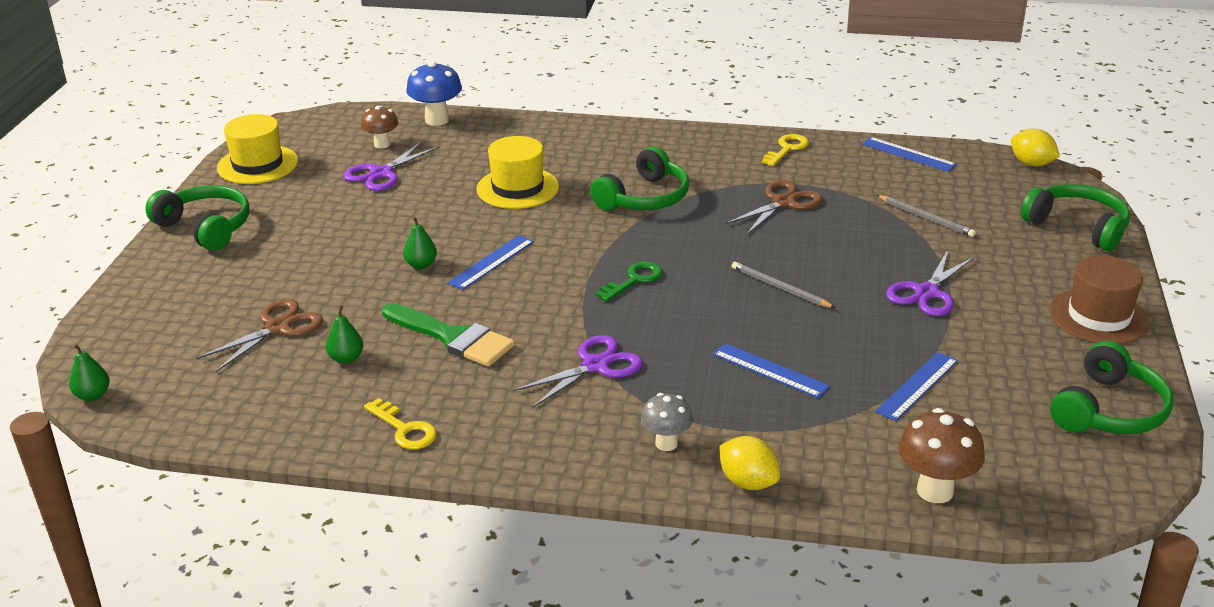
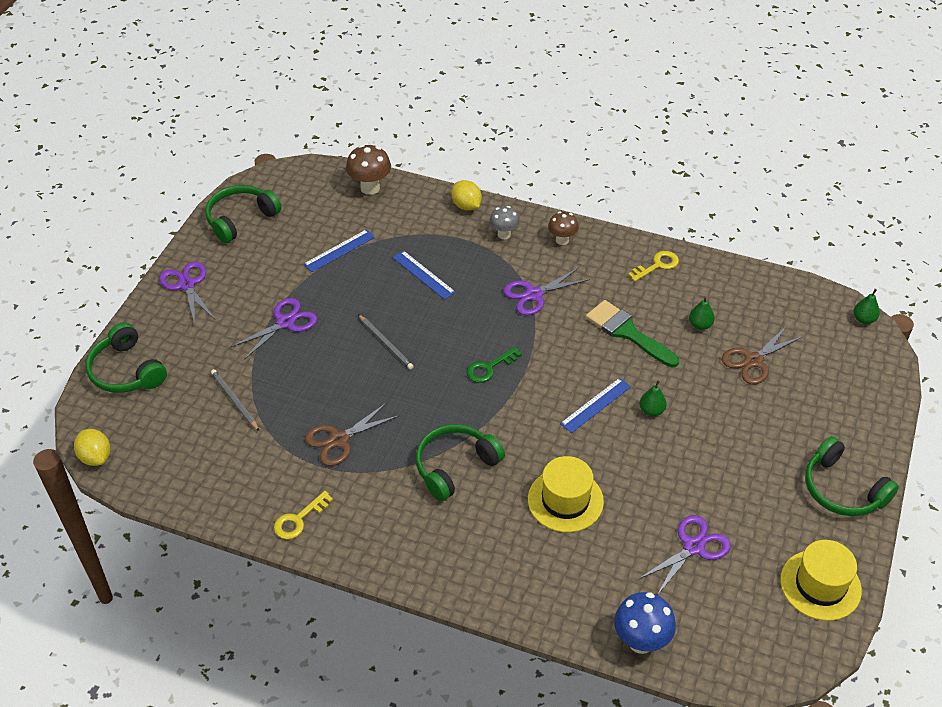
camera: 170 degrees left, 15 degrees up
brown mushroom [361,106,398,149] -> brown mushroom moved to [548,211,579,245]
yellow key [364,398,437,450] -> yellow key turned 90 degrees clockwise [628,251,679,282]
blue ruler [862,137,957,172] -> none
brown hat [1049,256,1150,344] -> purple scissors [159,261,215,324]

